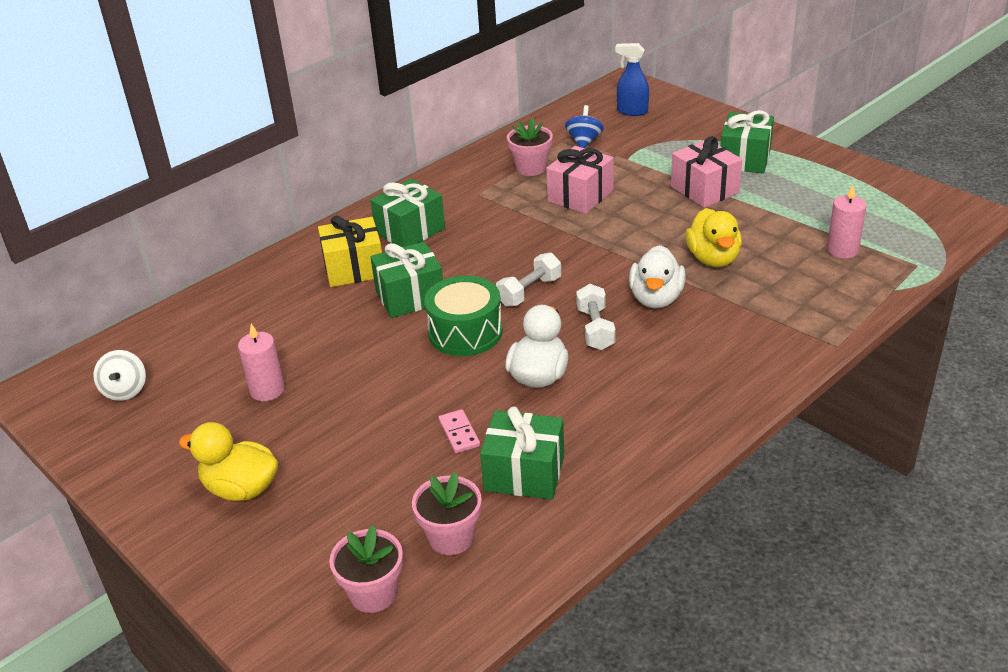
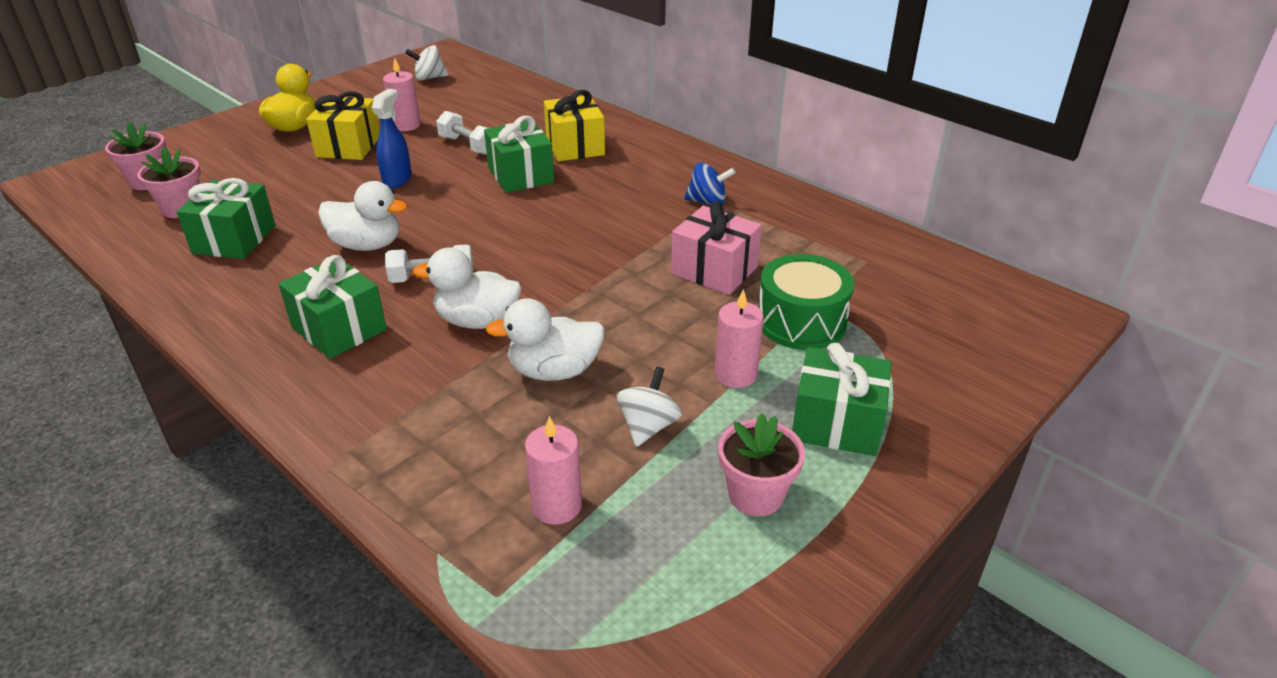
camera: 85 degrees right, 0 degrees up
green gift [370,179,445,247] -> green gift moved to [279,255,387,359]
green drum [424,276,503,356] -> green drum moved to [759,254,854,350]
pink domino [439,409,480,453] -> none
white dumbbell [496,252,561,307] -> white dumbbell moved to [436,111,488,155]
pink flower pot [507,118,553,176] -> pink flower pot moved to [718,413,805,516]
blue spinning top [565,105,604,148] -> blue spinning top moved to [684,162,736,205]
blue spray bottle [615,43,649,116] -> blue spray bottle moved to [372,89,412,188]
pink gift [671,136,742,208] -> pink candle [715,289,764,388]
yellow duck [685,208,742,267] -> white duck [486,298,605,381]
none -> yellow gift [306,91,380,160]
none -> white spinning top [617,367,682,447]

